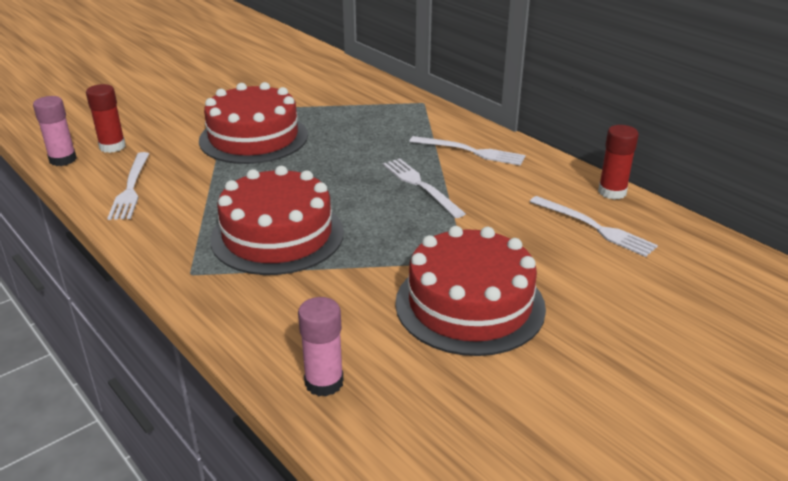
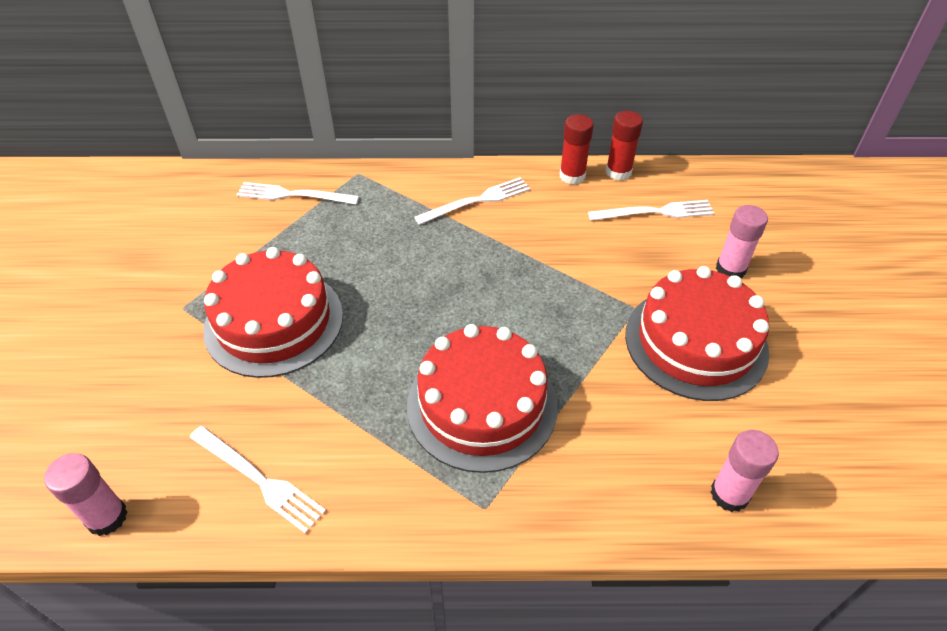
camera: 50 degrees left, 15 degrees up
red glue stick [86,84,126,153] -> red glue stick moved to [560,114,594,184]
white fork [383,159,466,218] -> white fork moved to [237,182,359,205]
none -> pink glue stick [716,205,768,278]

